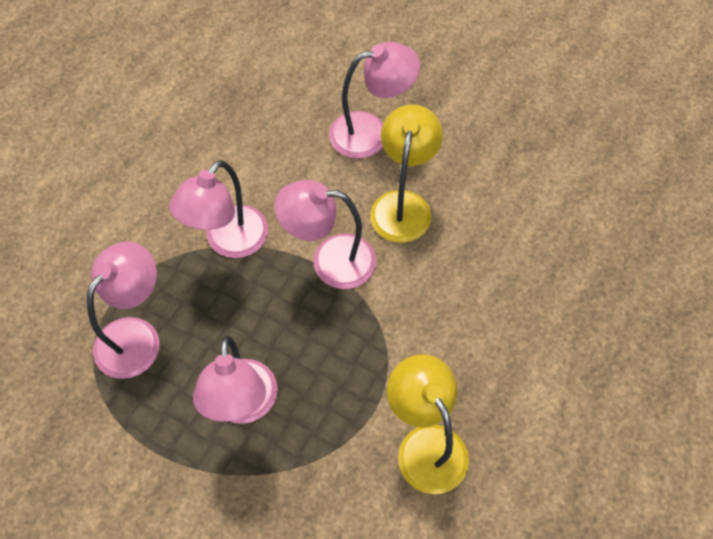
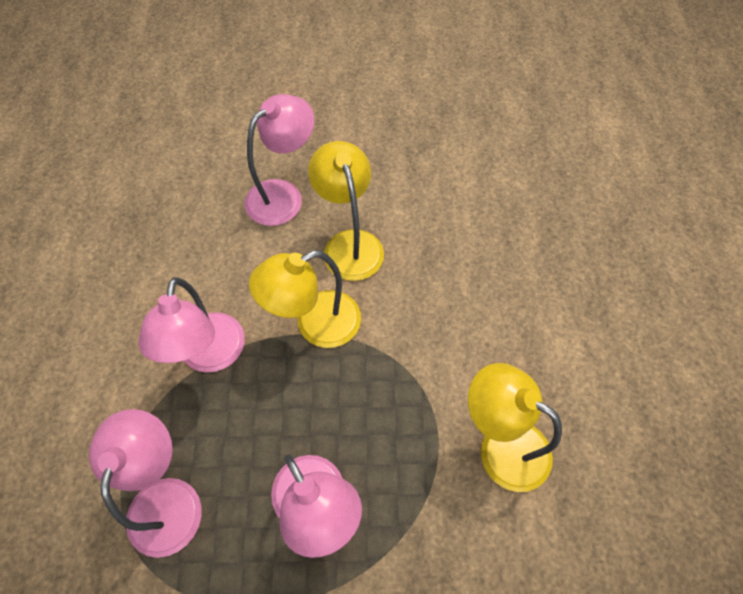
camera: 30 degrees left, 0 degrees up
pink lamp [274,180,376,289] -> yellow lamp [249,251,361,348]

